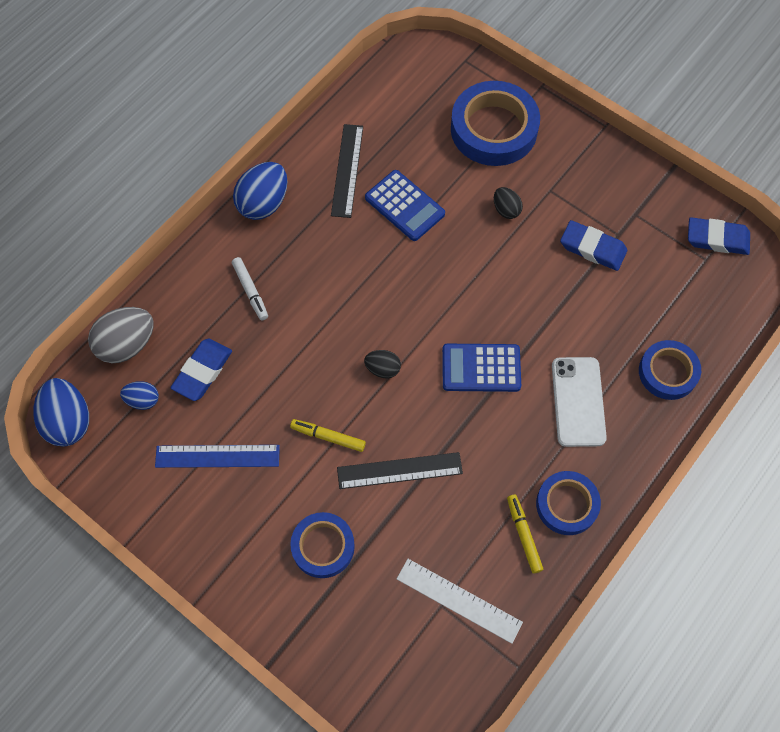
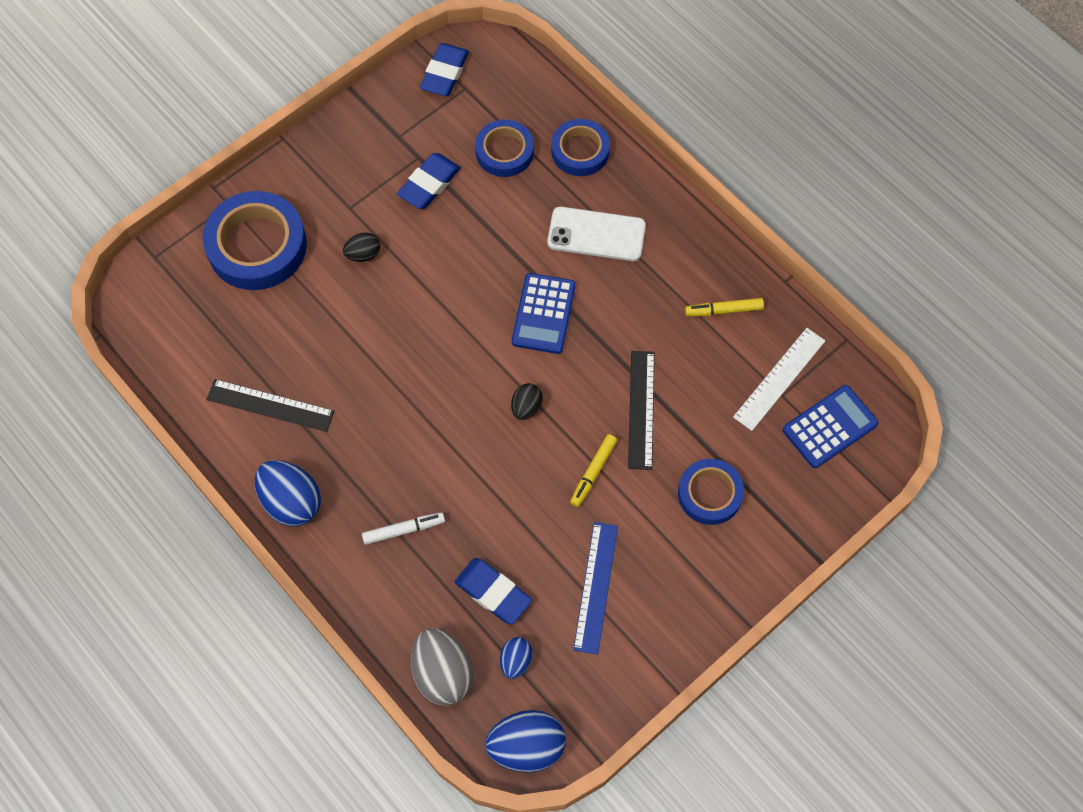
camera: 80 degrees left, 0 degrees up
blue calculator [365,170,445,241] -> blue calculator moved to [783,385,878,468]
blue tape [536,471,601,535] -> blue tape moved to [475,120,534,177]

